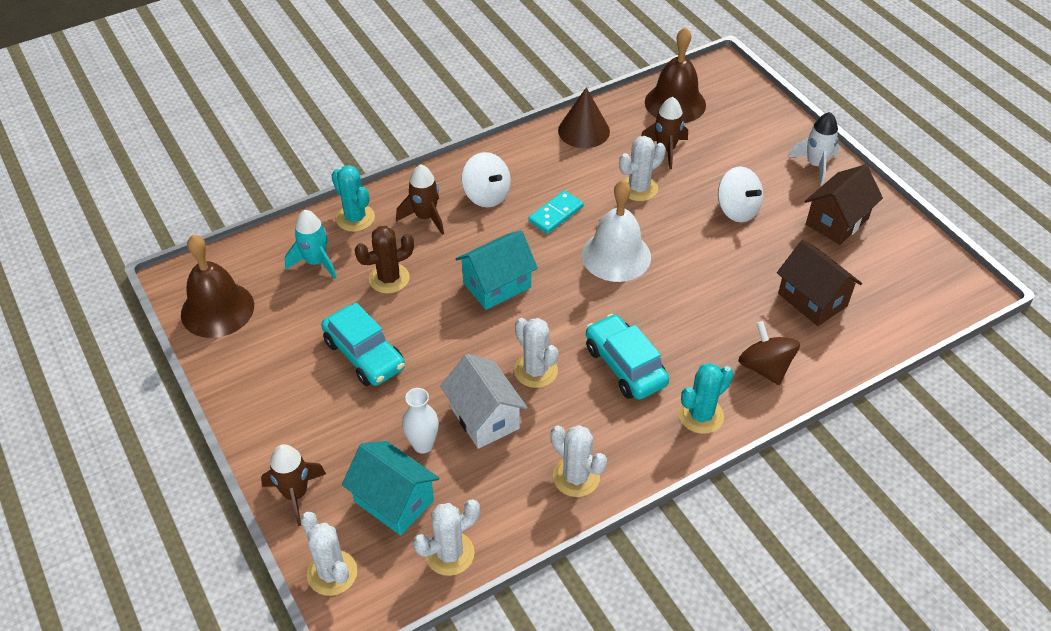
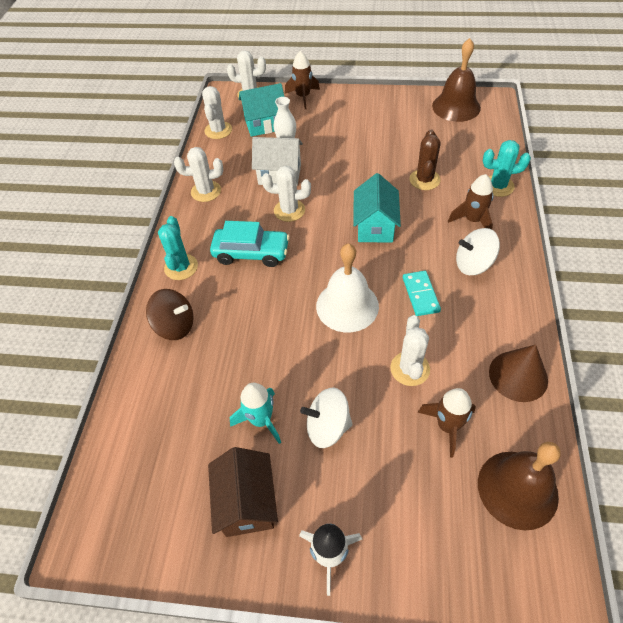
camera: 130 degrees right, 5 degrees up
turquoise rocket [285,210,337,279] -> turquoise rocket moved to [230,383,281,444]
turquoise car [321,303,405,386] -> none
brown house [777,240,862,326] -> none

